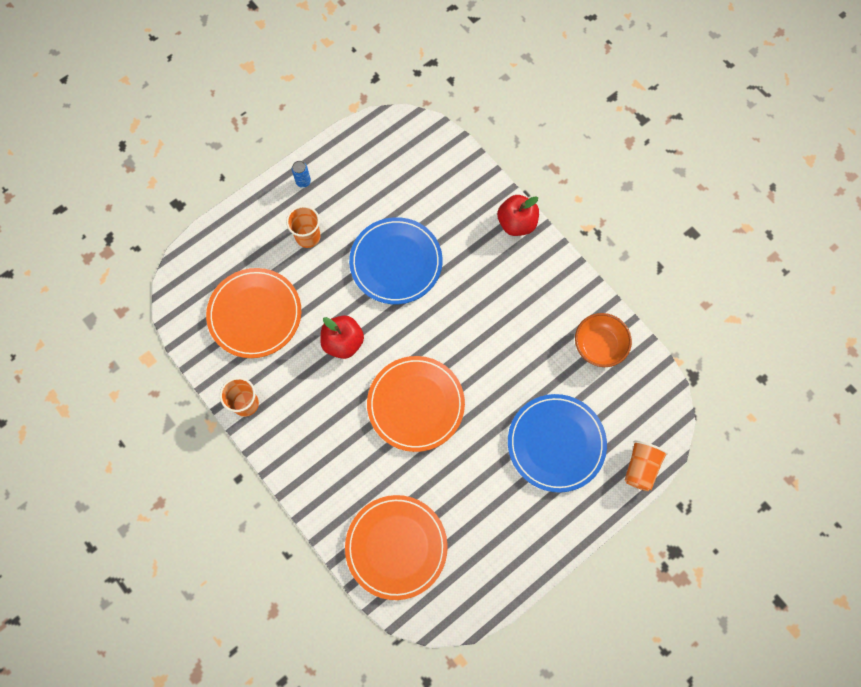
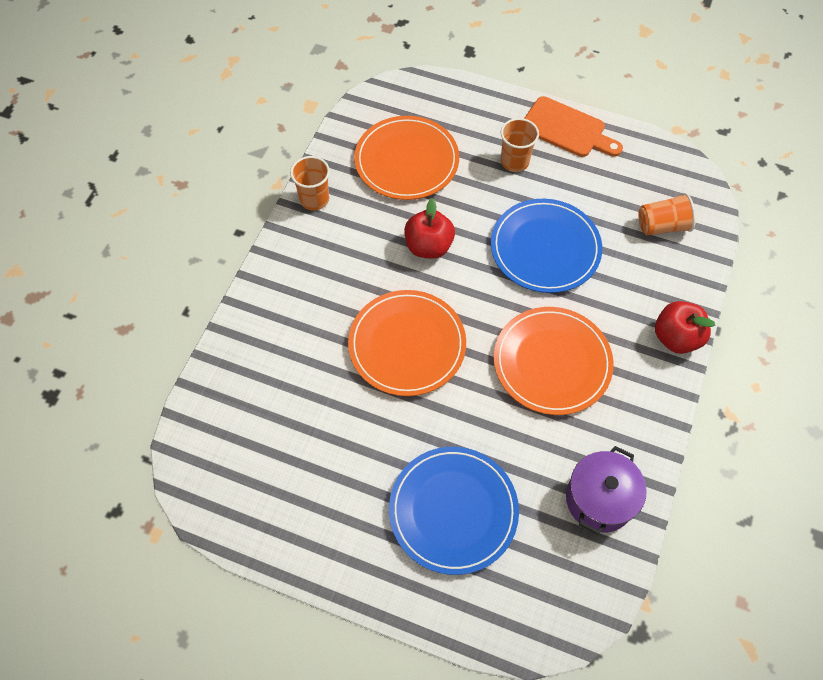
camera: 60 degrees right, 10 degrees down
blue can [292,161,311,188] -> orange cutting board [524,96,623,157]
orange plate [345,495,448,600] -> orange plate moved to [494,307,614,415]
orange bowl [575,313,632,367] -> purple pot [566,446,647,535]
orange cup [625,440,668,491] -> orange cup moved to [638,193,696,235]

